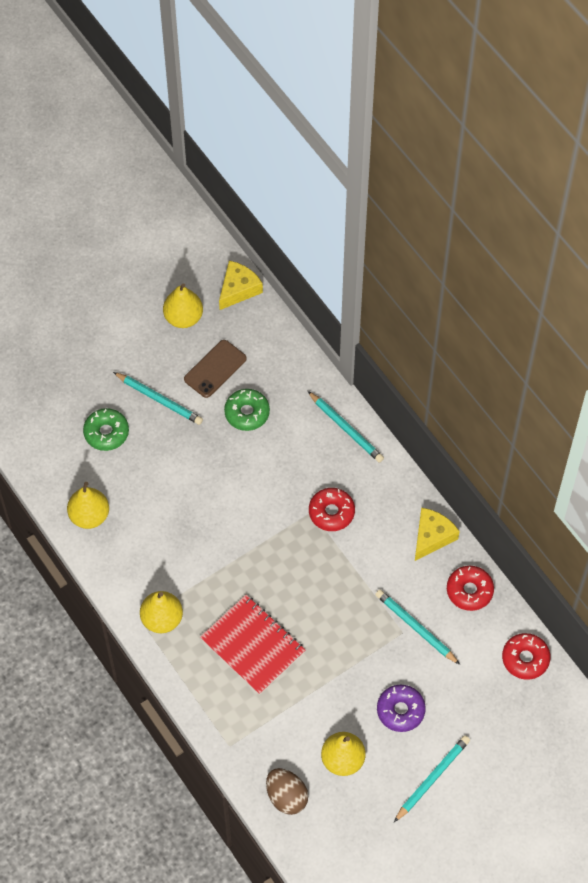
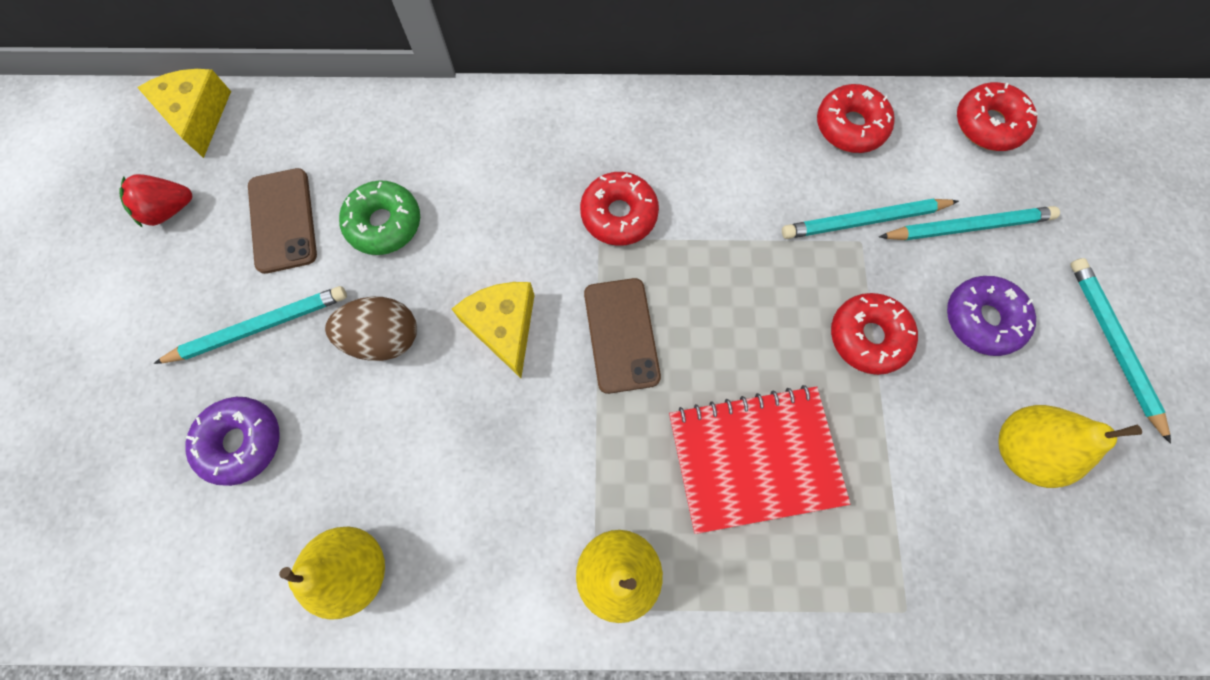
camera: 55 degrees left, 10 degrees up
green donut [83,408,129,451] -> purple donut [185,397,280,486]
yellow pear [163,283,203,328] -> red strawberry [119,174,192,228]
brown egg [266,768,308,815] -> brown egg moved to [325,297,417,361]
turquoise pencil [308,391,384,463] -> turquoise pencil moved to [879,206,1060,240]
yellow cheese [415,507,460,561] -> yellow cheese moved to [452,282,534,378]
none -> brown phone [584,278,661,394]
none -> red donut [831,293,918,375]

